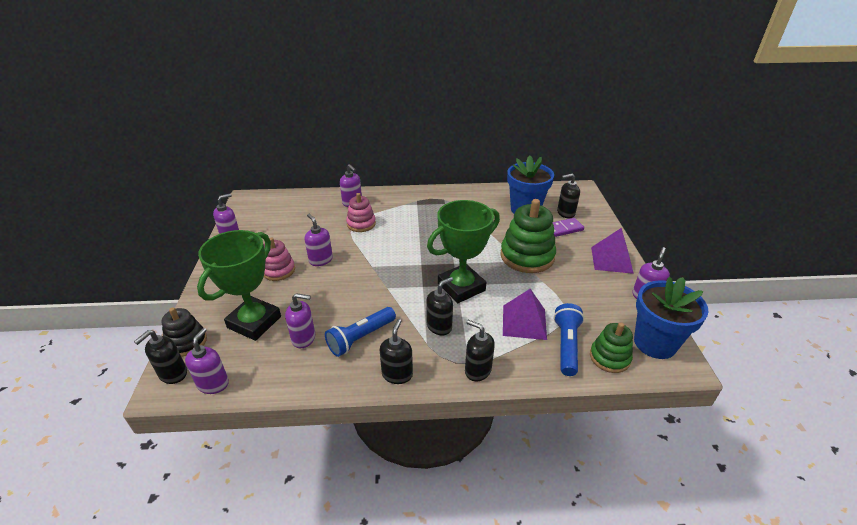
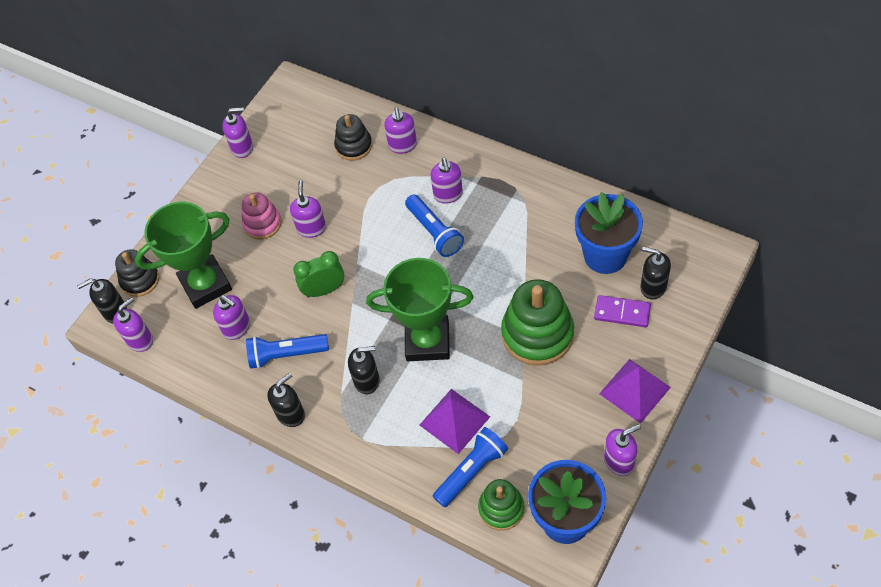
camera: 40 degrees right, 20 degrees up
pink stacking toy [346,193,376,232] -> none
black soap dispenser [465,320,495,381] -> none
none -> green clock [293,251,344,297]
none -> black stacking toy [334,114,372,161]
none -> blue flashlight [405,195,464,257]
none -> purple soap dispenser [430,158,463,203]

